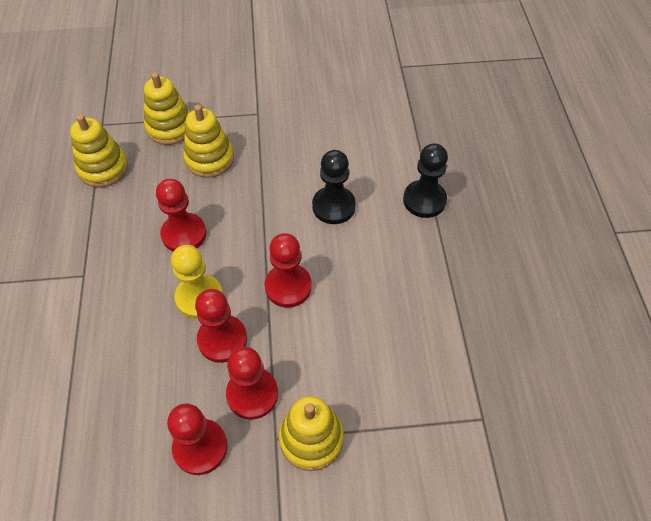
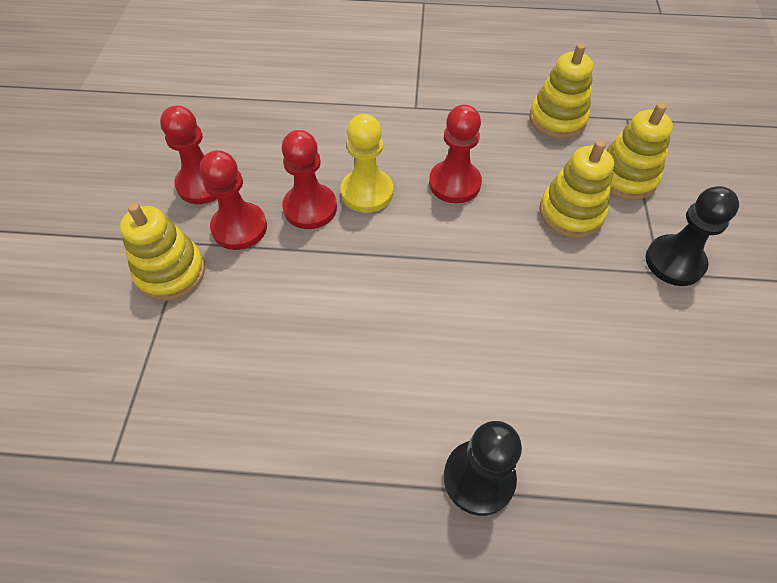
camera: 100 degrees right, 0 degrees up
red pawn [265,233,312,308] -> none
black pawn [312,150,356,224] -> black pawn moved to [645,186,739,286]

